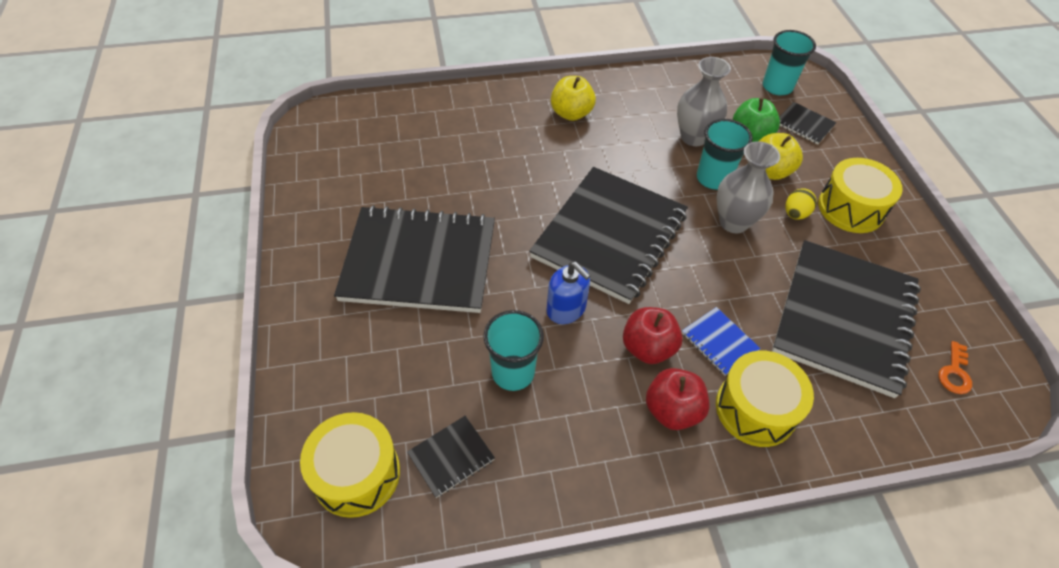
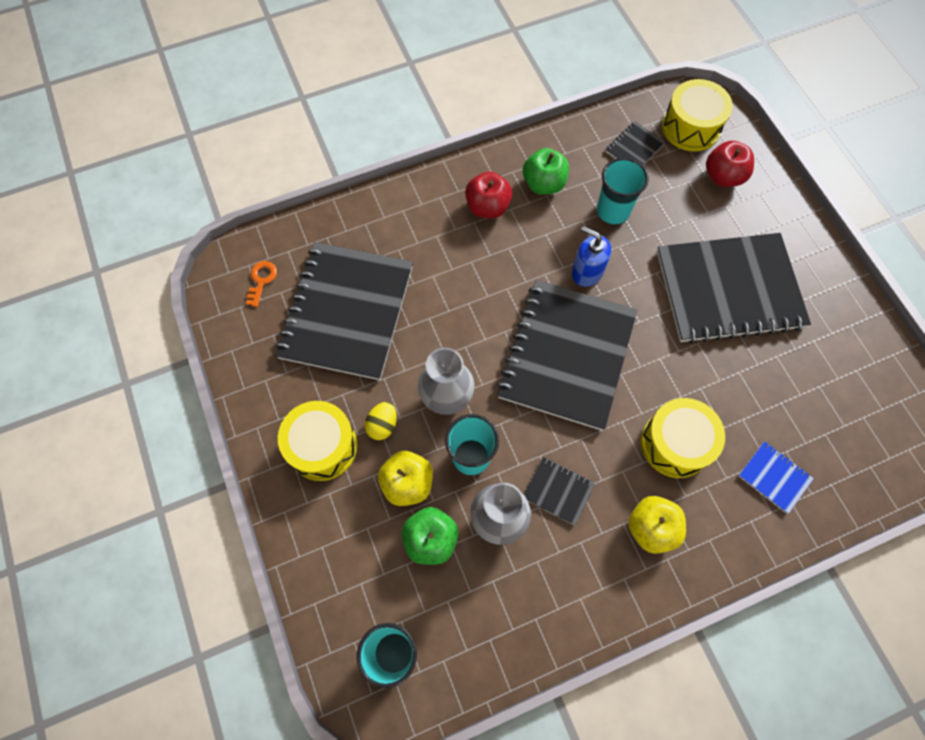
camera: 170 degrees right, 15 degrees up
red apple [623,307,683,364] -> red apple moved to [706,141,754,187]
blue notebook [682,307,761,376] -> blue notebook moved to [739,441,814,514]
yellow drum [716,351,814,447] -> yellow drum moved to [641,398,725,478]
black notebook [779,102,836,144] -> black notebook moved to [524,457,595,526]
none -> green apple [523,148,569,195]

